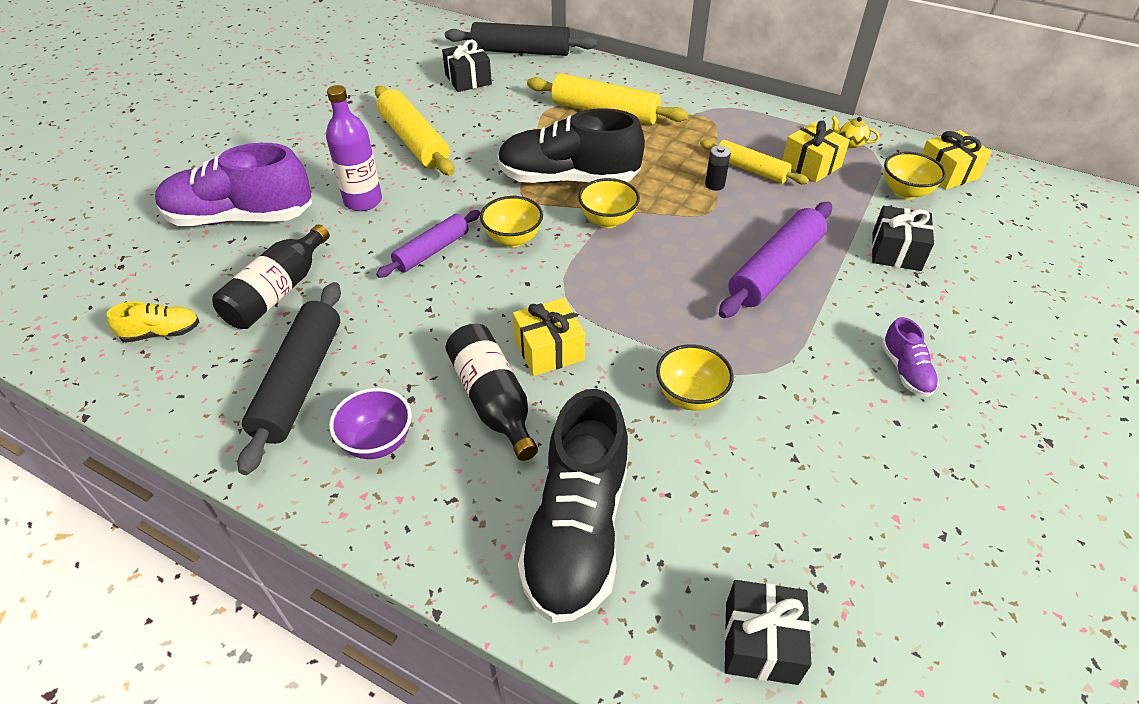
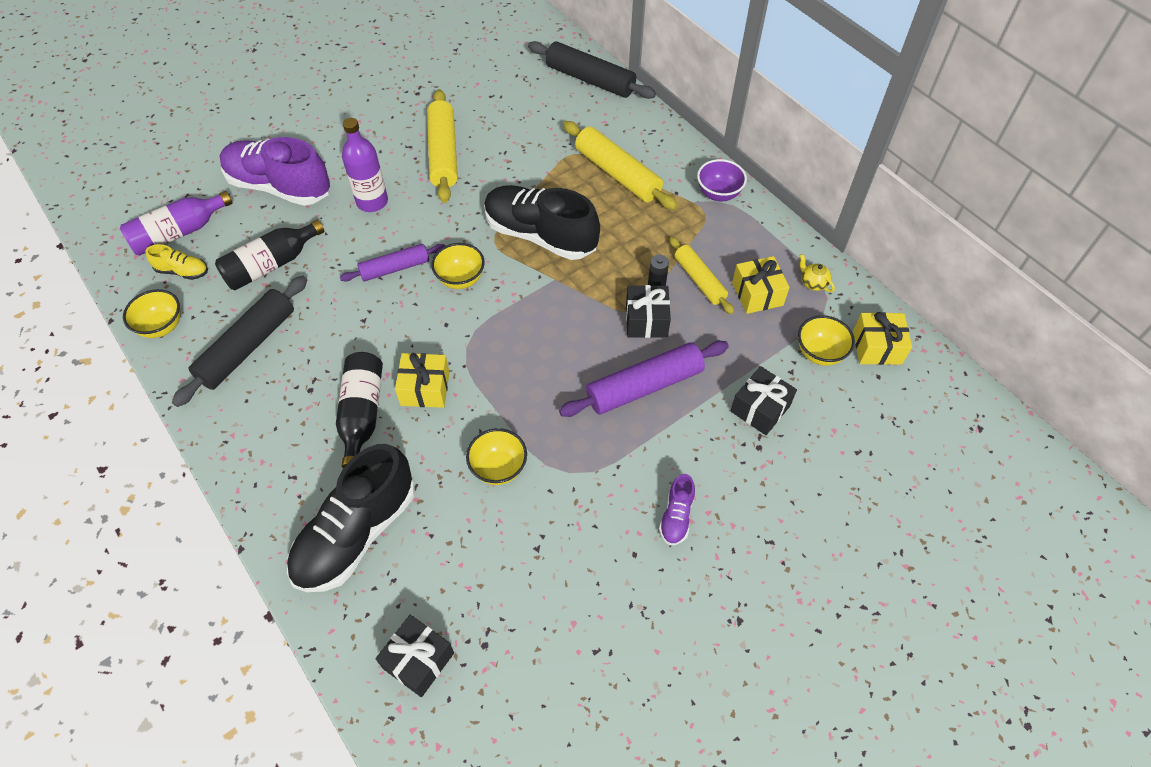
camera: 25 degrees right, 10 degrees up
purple bowl [329,388,412,459] -> purple bowl moved to [697,159,747,201]
black gift [442,40,492,92] -> black gift moved to [626,285,671,338]
yellow bowl [578,178,640,228] -> yellow bowl moved to [123,289,181,338]
none -> purple bottle [120,191,233,256]

